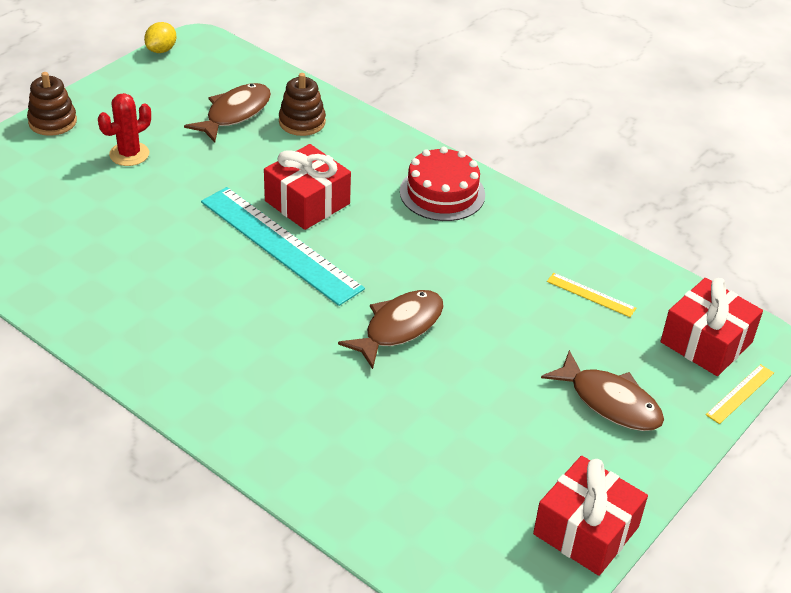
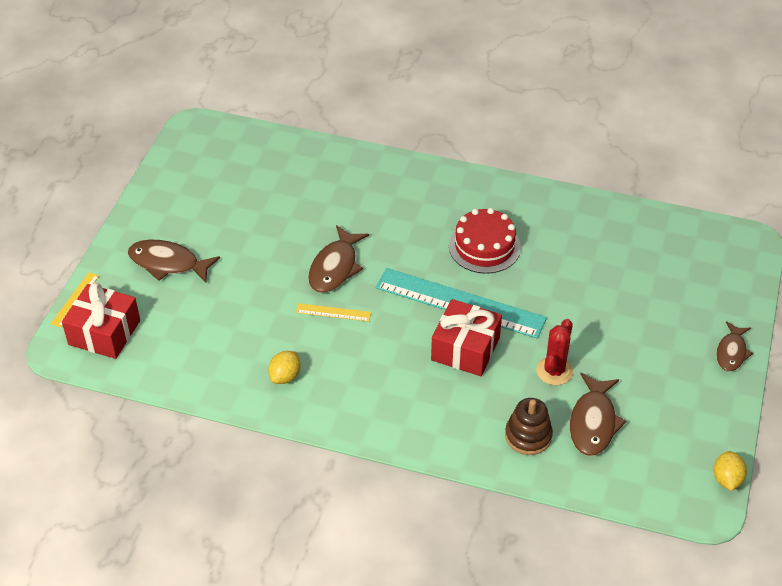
camera: 160 degrees right, 5 degrees up
brown stacking toy [27,72,77,136] -> brown fish [716,321,753,372]
red cactus [98,93,151,166] -> red cactus moved to [536,319,573,385]
red cake [400,147,485,221] -> red cake moved to [449,208,521,274]
red gift [533,456,648,576] -> none
yellow ruler [547,273,637,317] -> yellow ruler moved to [296,303,371,322]
none -> yellow lemon [268,351,301,384]

